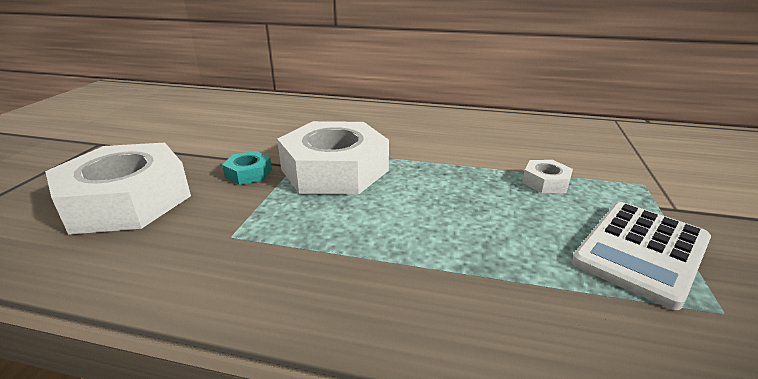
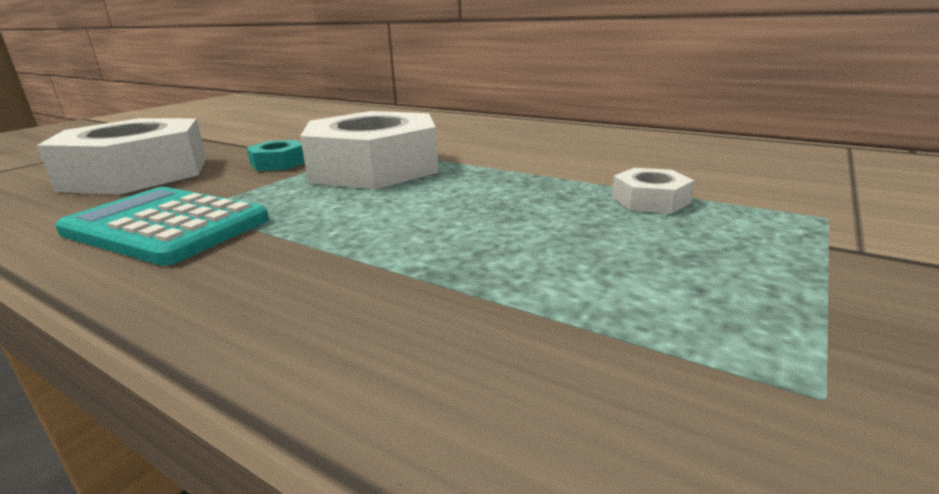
camera: 20 degrees right, 5 degrees down
white calculator [572,202,711,310] -> none
none -> turquoise calculator [55,187,269,266]

